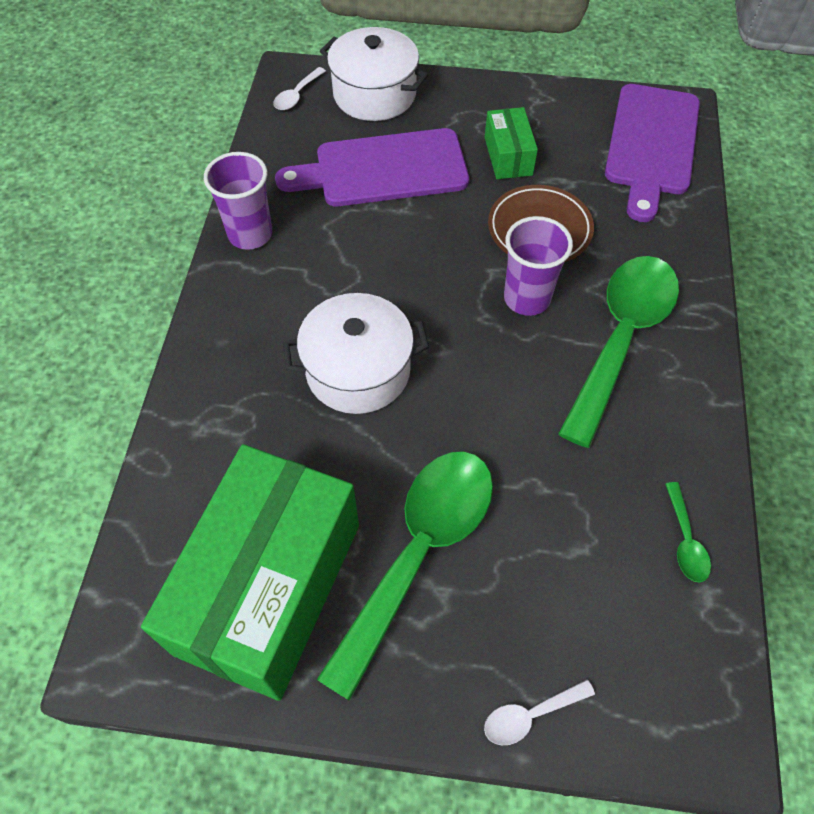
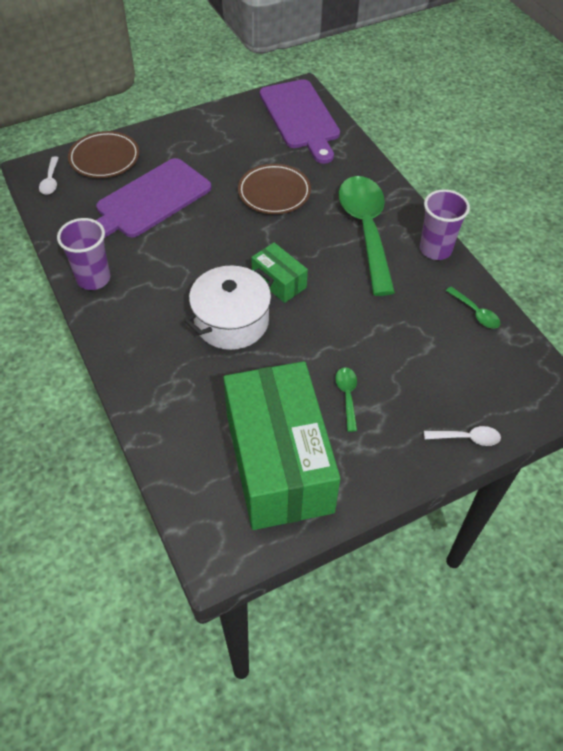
camera: 35 degrees left, 5 degrees down
green spoon [317,451,493,701] -> green spoon [335,367,357,432], size x0.40
white pot [320,27,428,121] -> brown plate [68,131,139,178]
white spoon [484,679,595,745] -> white spoon turned 120 degrees counterclockwise [424,426,501,446]
green box [485,107,538,179] -> green box moved to [251,243,308,303]
purple cup [504,216,573,316] -> purple cup moved to [420,189,470,260]

